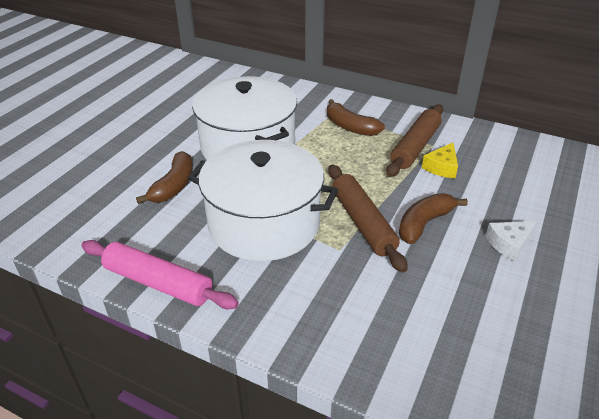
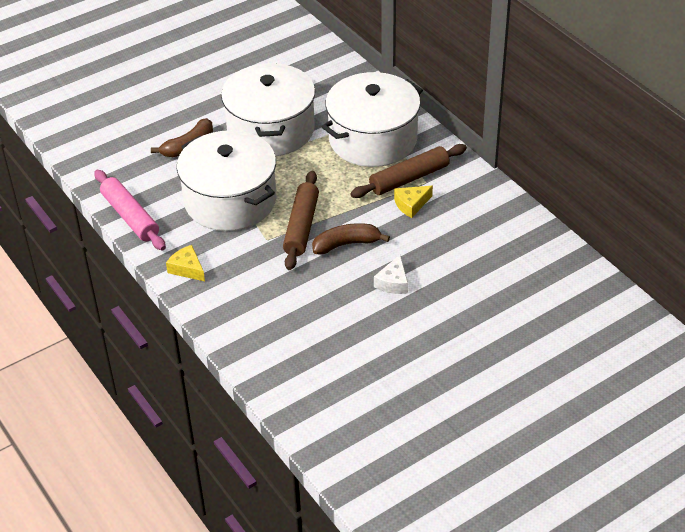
camera: 30 degrees right, 5 degrees up
brown banana [327,99,385,136] -> white pot [322,72,423,167]
white cheese [486,221,537,261] -> white cheese turned 75 degrees counterclockwise [374,255,408,294]
none -> yellow cheese [166,245,205,281]

